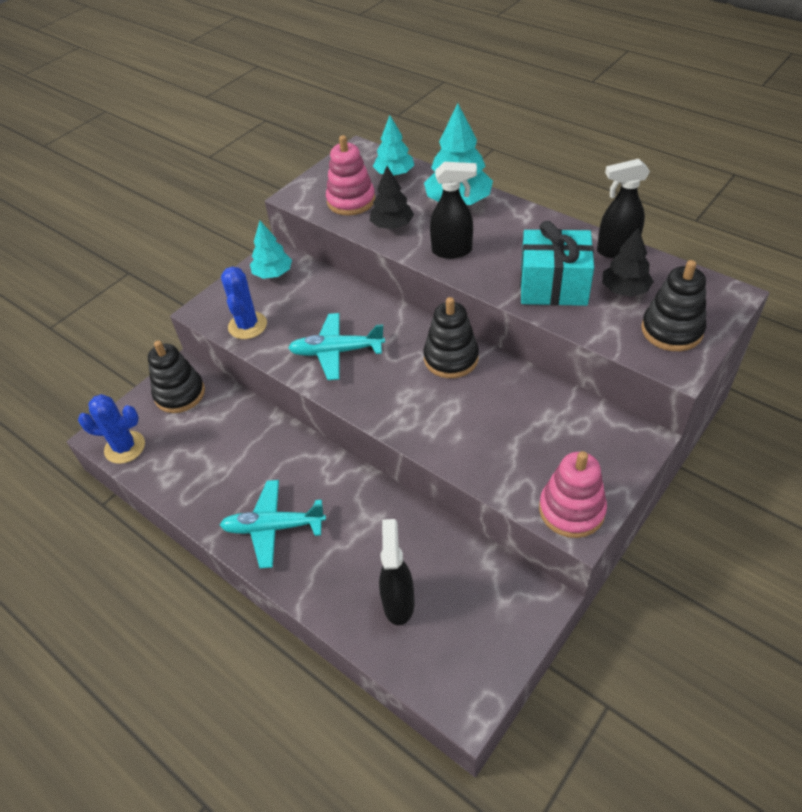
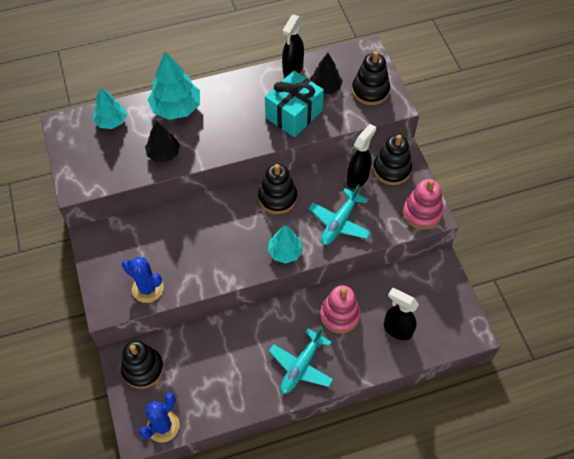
camera: 60 degrees left, 10 degrees up
turquoise tree [250,221,292,279] -> turquoise tree moved to [268,225,303,264]
turquoise plane [288,313,385,380] -> turquoise plane moved to [308,184,371,245]
pink stacking toy [326,135,375,216] -> pink stacking toy moved to [320,285,361,333]
black spray bottle [430,162,477,259] -> black spray bottle moved to [347,124,376,189]
none -> black stacking toy [373,135,412,185]

